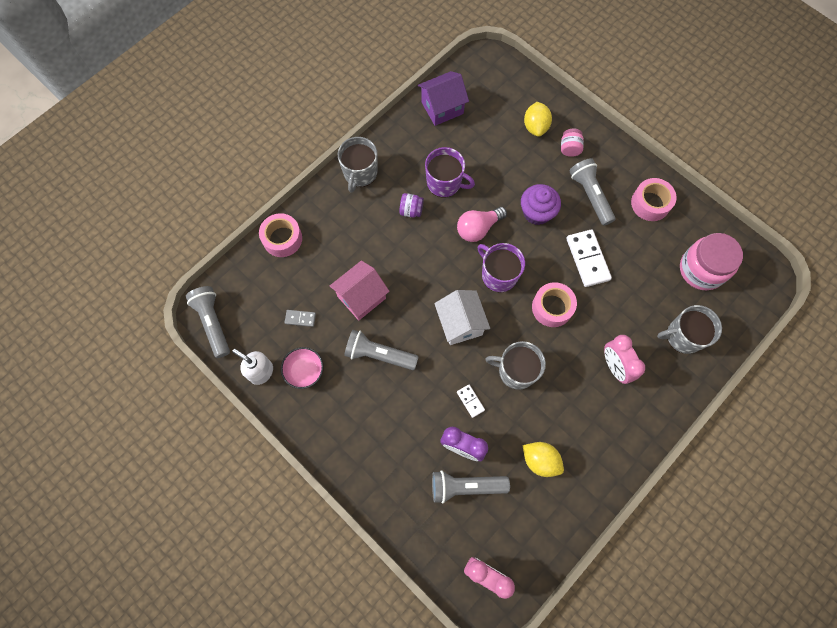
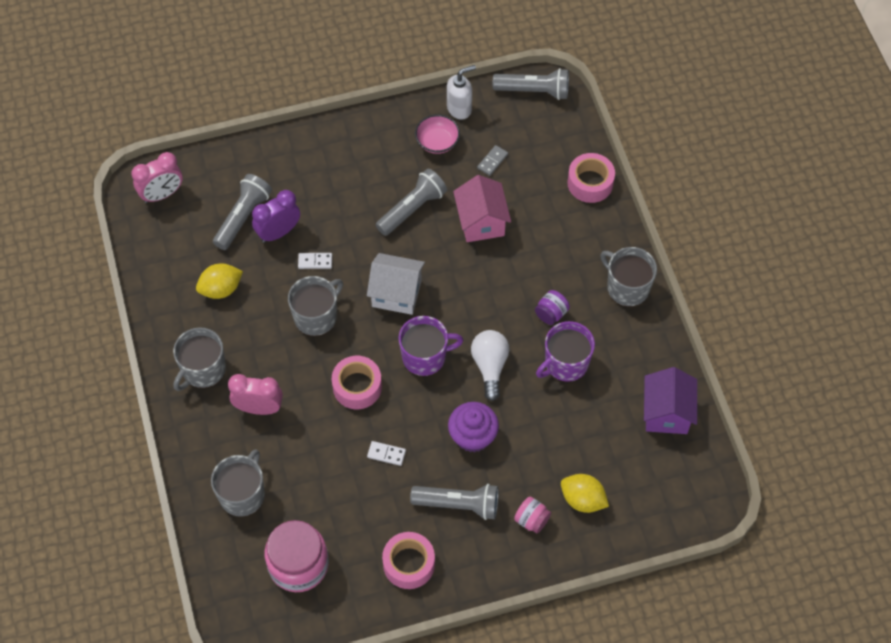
camera: 120 degrees right, 10 degrees down
pink light bulb [457,207,507,242] -> white light bulb [471,330,509,401]
white domino [566,229,612,287] -> white domino [367,441,406,466], size x0.51
none -> grey mug [173,328,226,391]

